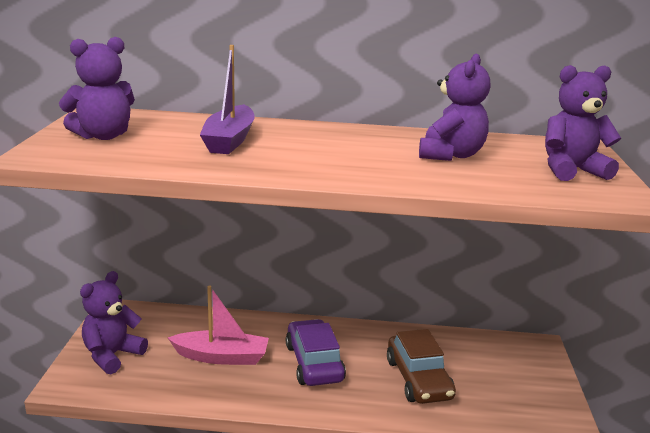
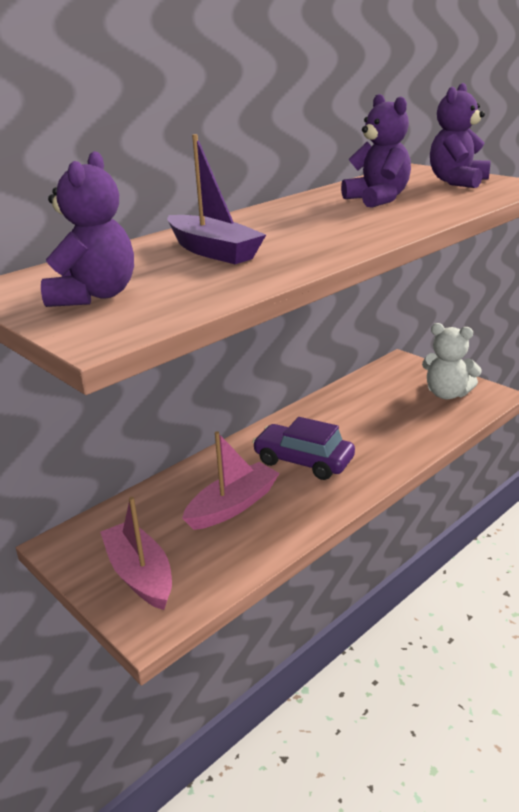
camera: 45 degrees left, 5 degrees up
purple teddy bear [80,271,148,374] -> pink boat [100,497,172,610]
brown car [387,329,456,404] -> none
none -> white teddy bear [422,323,482,399]

